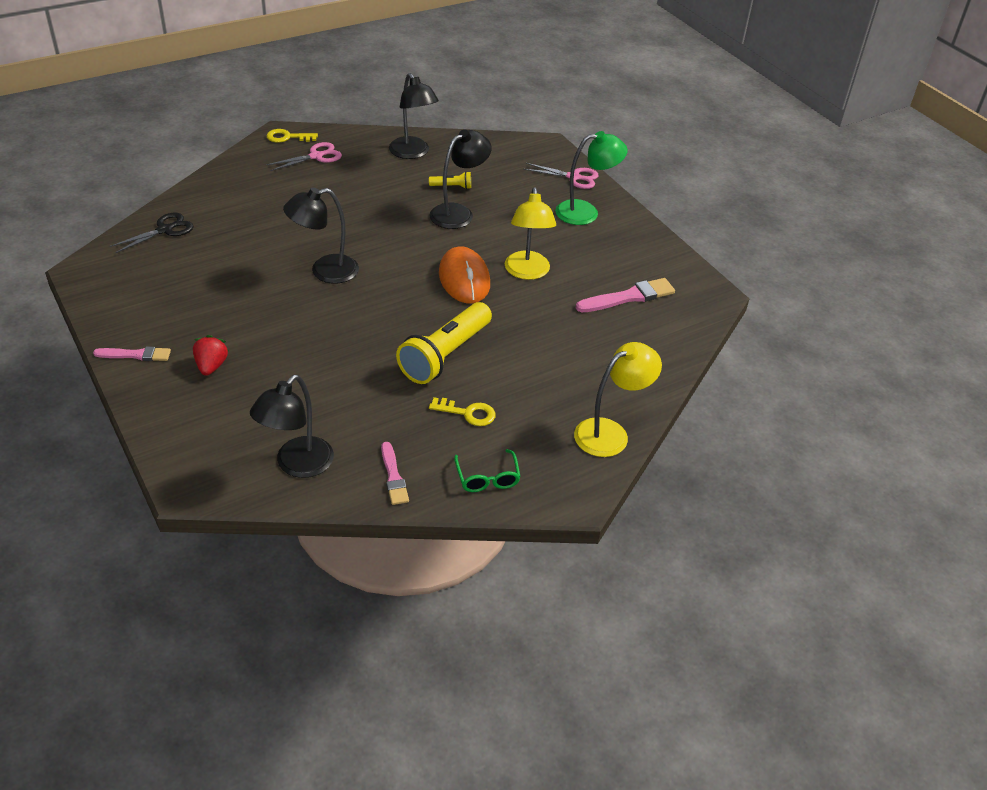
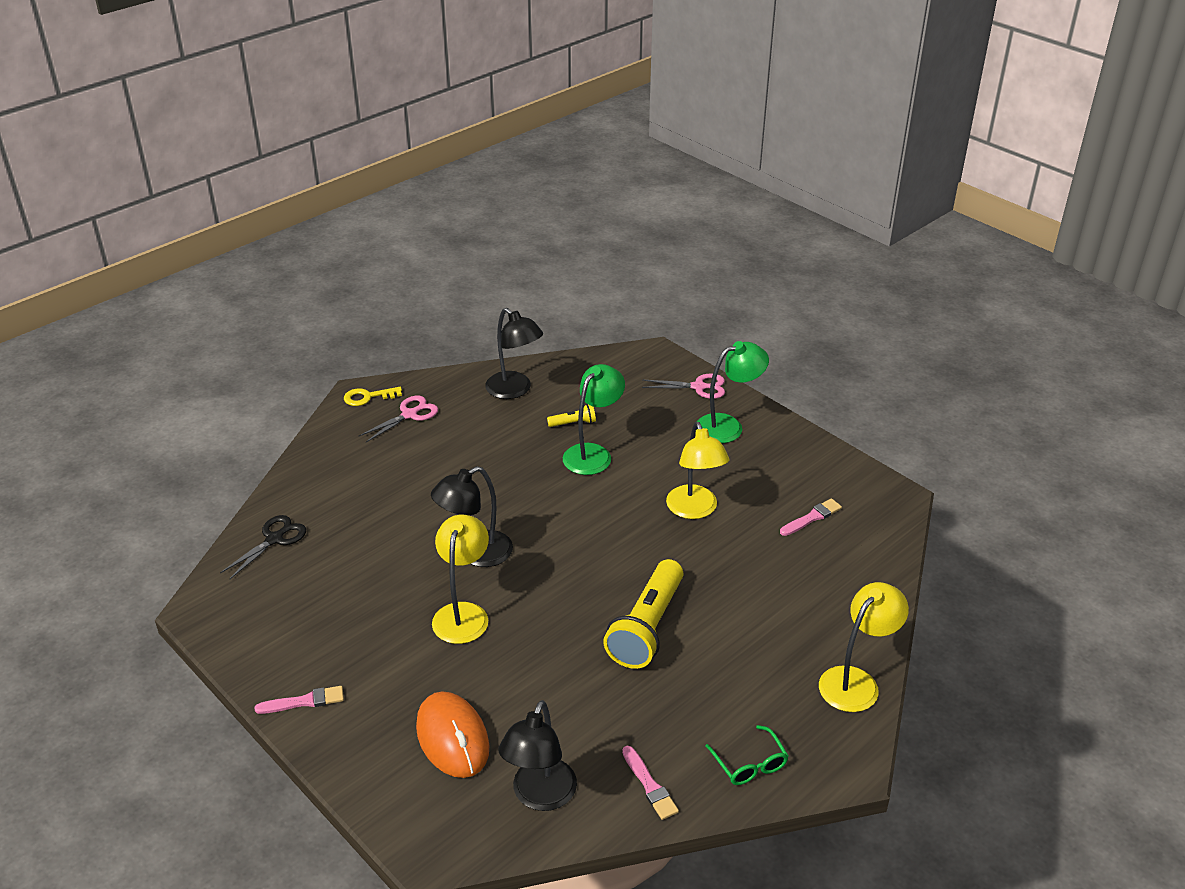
camera: 10 degrees left, 5 degrees down
red strawberry [193,335,229,376] -> none
black lamp [429,129,492,229] -> green lamp [563,364,625,475]
yellow key [429,397,496,426] -> none
orange mouse [439,246,490,304] -> orange mouse moved to [416,691,489,778]
pink brush [576,278,675,312] -> pink brush [780,498,842,536], size x0.65
none -> yellow lamp [432,515,489,644]

